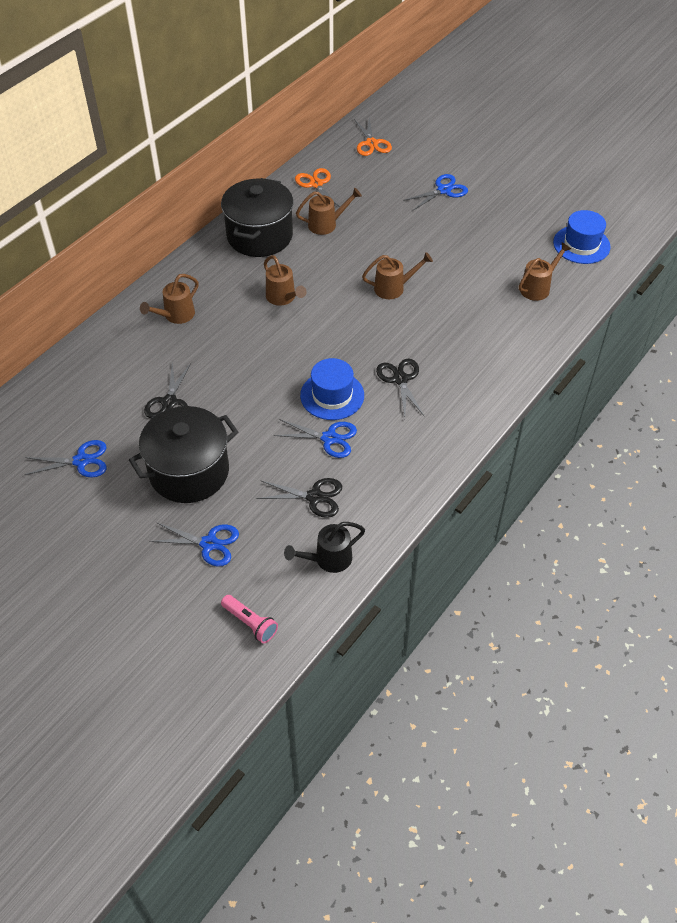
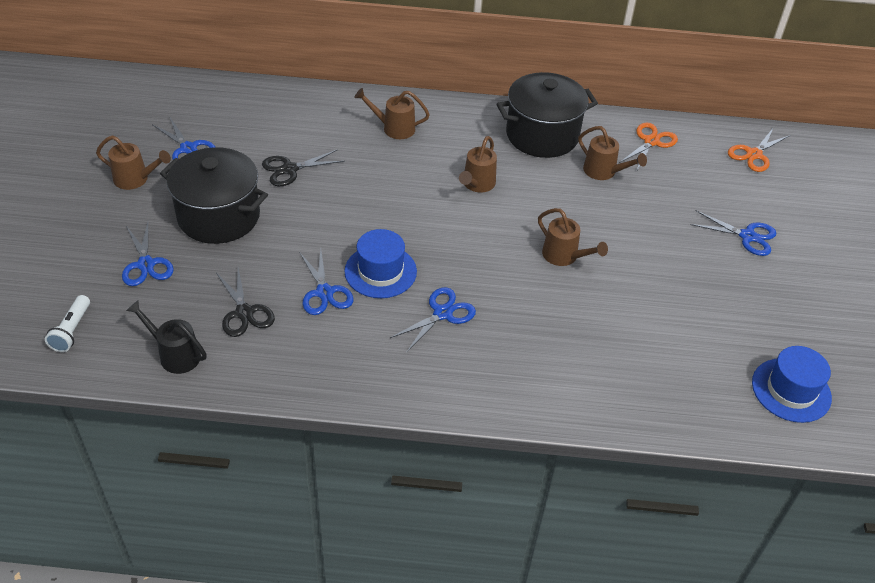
camera: 55 degrees right, 5 degrees down
pink flashlight [221,595,278,643] -> white flashlight [45,295,90,352]
black scissors [376,359,425,417] -> blue scissors [390,287,476,353]
brown watering can [519,242,571,301] -> brown watering can moved to [96,135,171,190]

